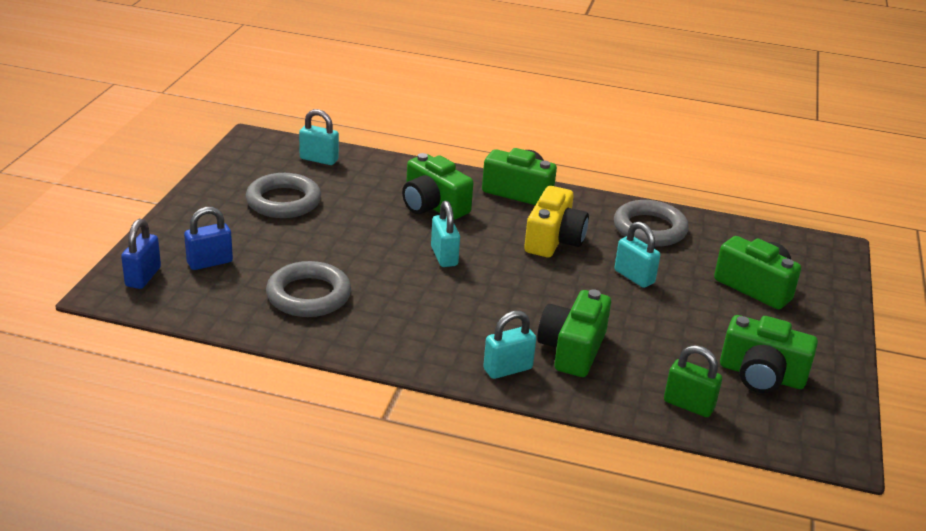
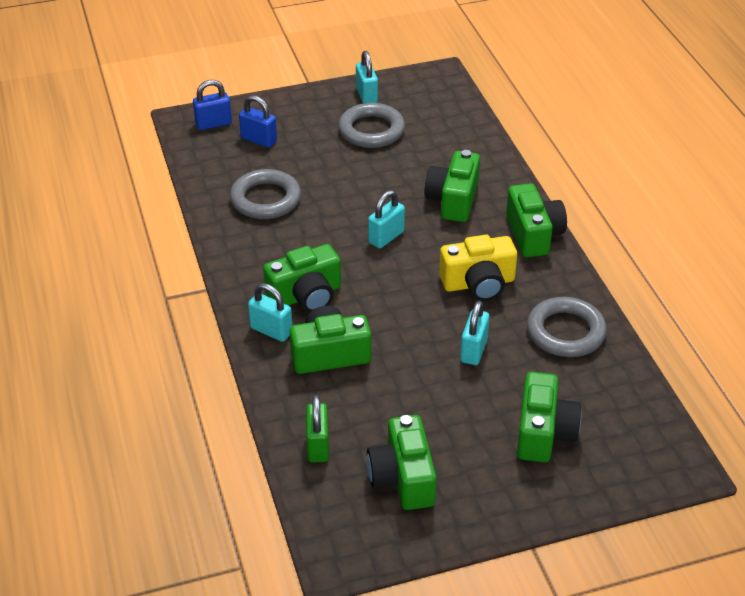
camera: 60 degrees right, 10 degrees up
turquoise padlock [299,109,339,165] -> turquoise padlock moved to [356,51,378,103]
none -> green camera [263,244,341,313]

